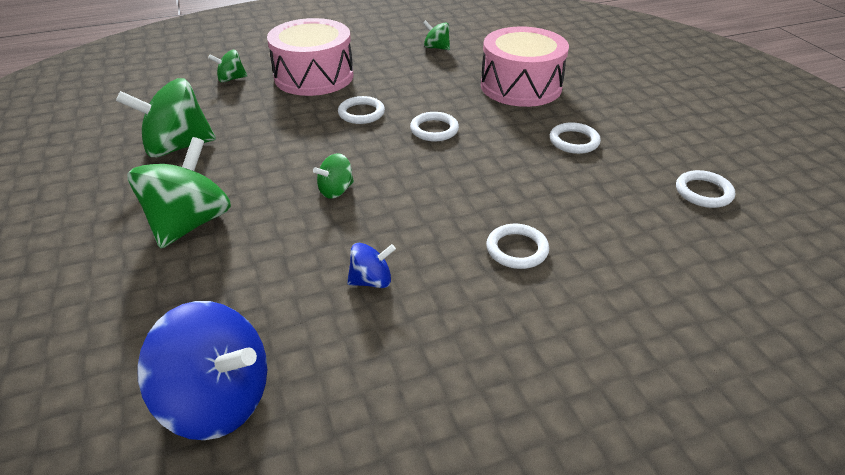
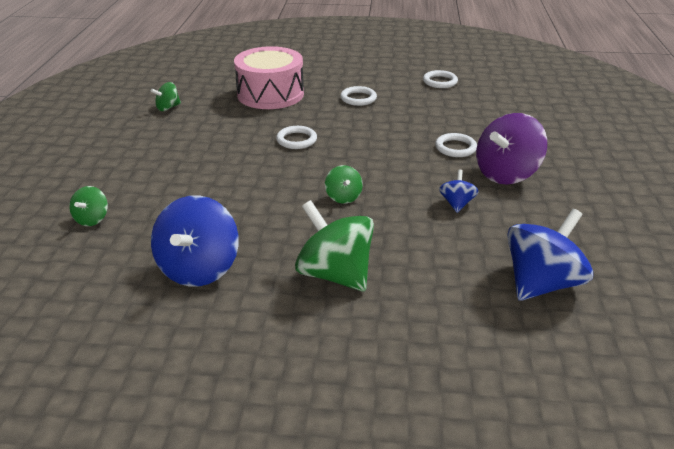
camera: 65 degrees left, 5 degrees down
green spinning top [116,78,216,157] -> blue spinning top [151,195,239,286]
pink drum [267,18,353,96] -> none
white ring [338,96,385,124] -> none
none -> purple spinning top [476,113,547,185]

